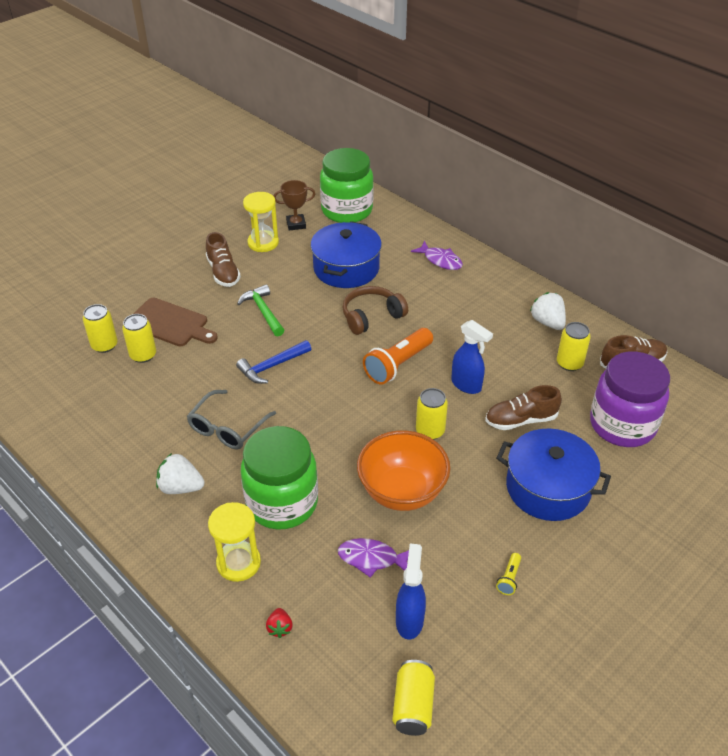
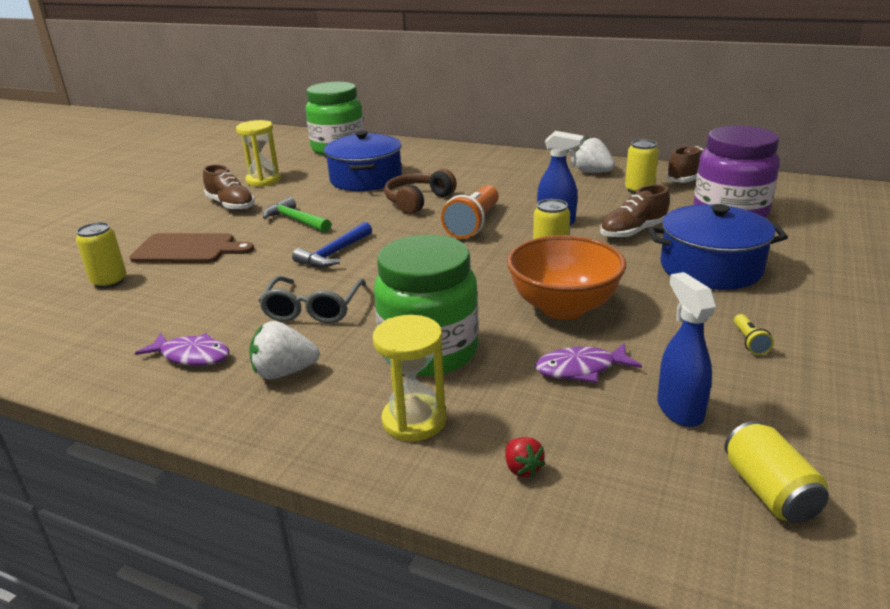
camera: 20 degrees left, 15 degrees down
yellow can [122,314,156,363] -> none
brown trophy [274,180,315,231] -> none
purple fish [411,241,463,270] -> purple fish moved to [135,333,230,366]

